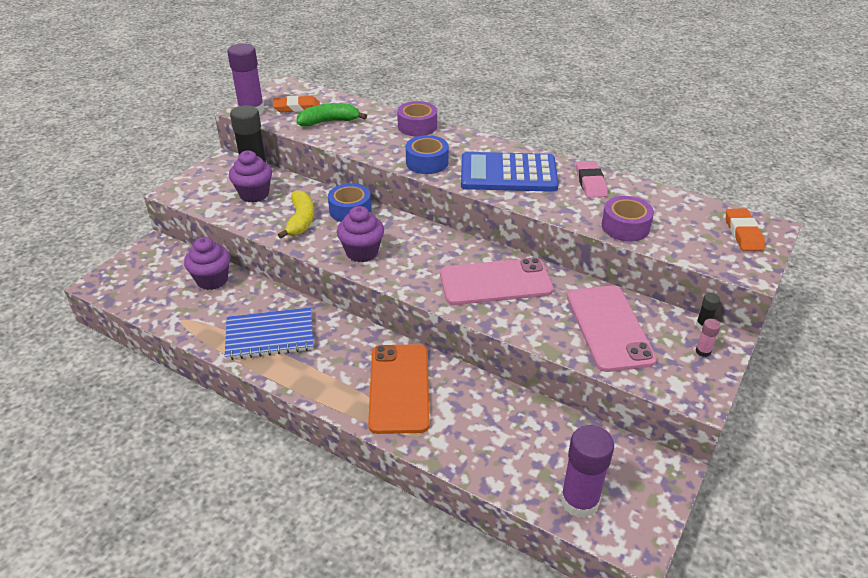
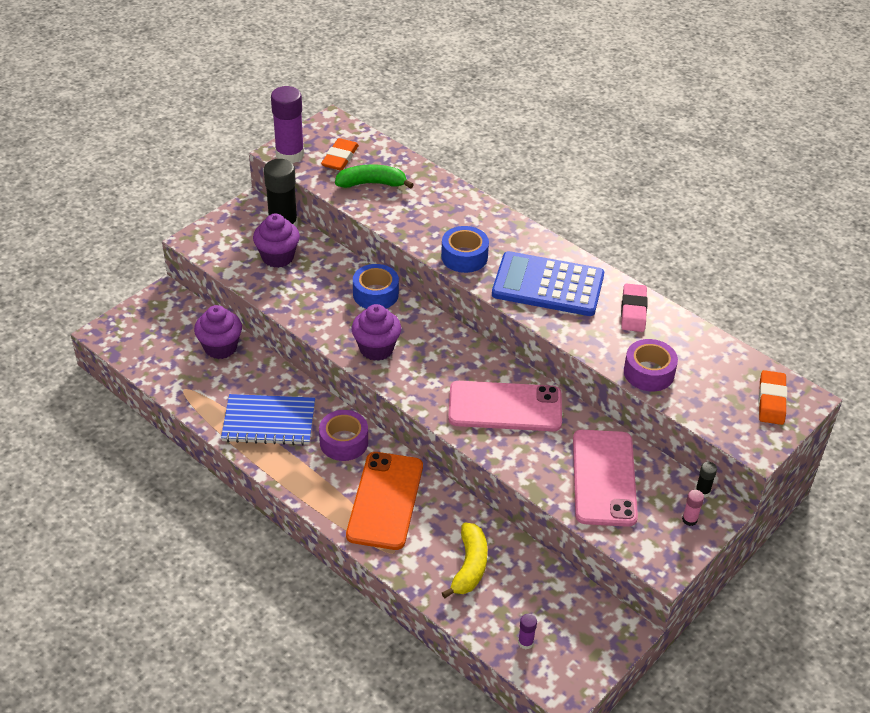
camera: 10 degrees right, 5 degrees up
orange eraser [273,96,320,112] -> orange eraser turned 75 degrees counterclockwise [321,138,359,171]
yellow banana [278,190,314,239] -> yellow banana moved to [442,522,488,598]
purple tape [397,101,437,136] -> purple tape moved to [319,410,368,461]
purple glue stick [560,425,614,518] -> purple glue stick [518,614,537,649], size x0.44

